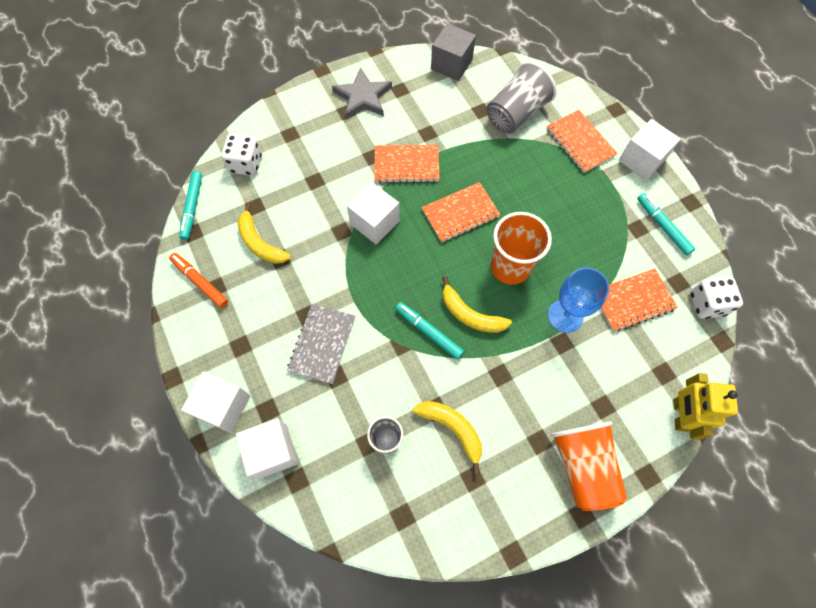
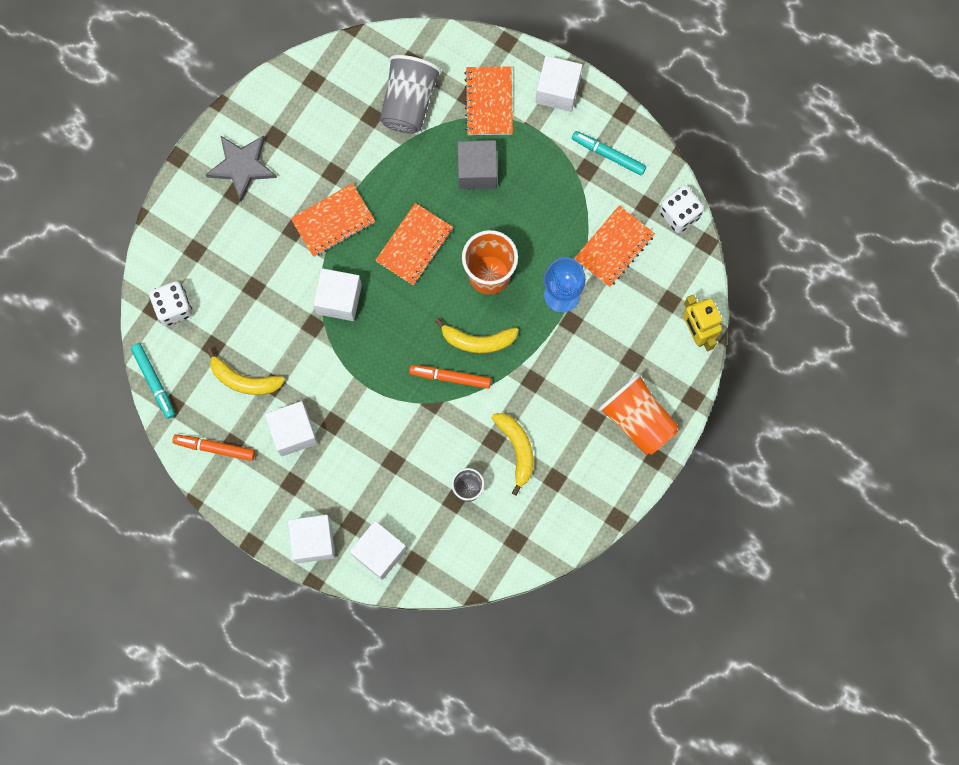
camera: 30 degrees left, 10 degrees up
grey notebook [287,304,355,384] -> none
turquoise marker [395,302,464,360] -> orange marker [409,365,491,389]
yellow banana [413,401,482,474] -> yellow banana turned 60 degrees clockwise [492,413,533,496]
grey cube [431,23,476,81] -> grey cube moved to [457,140,497,189]
orange notebook [547,110,618,173] -> orange notebook turned 60 degrees clockwise [464,66,513,135]
none -> white cube [265,401,318,457]

